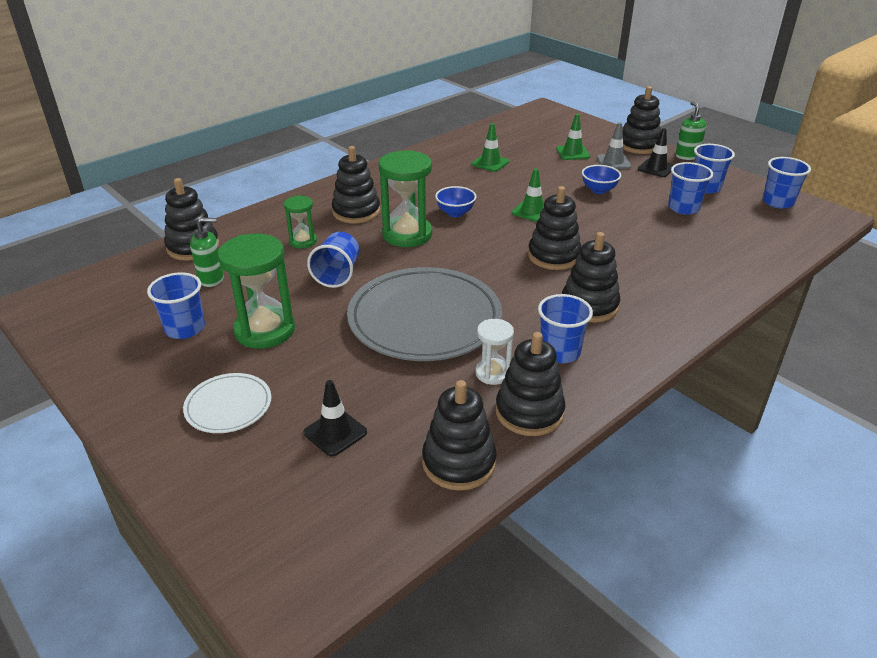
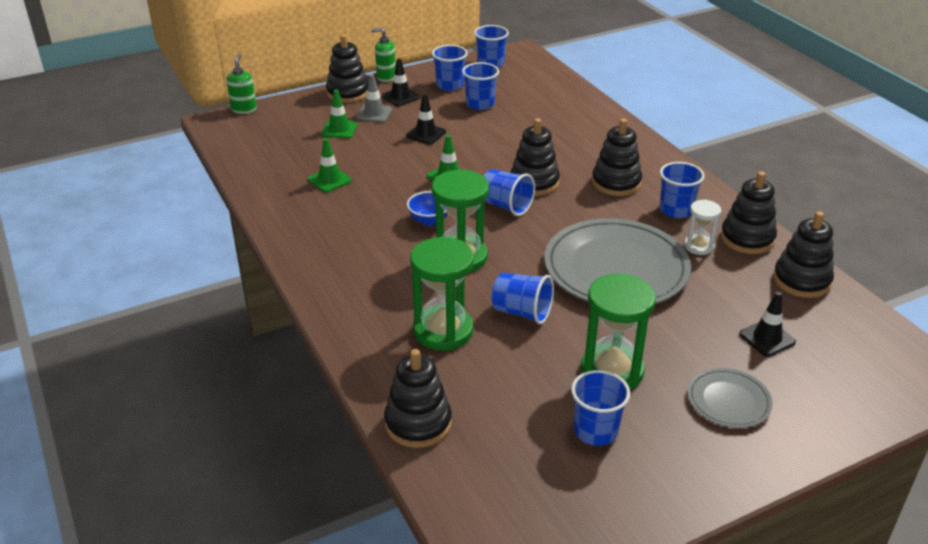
camera: 75 degrees left, 0 degrees up
white plate [183,373,271,433] -> grey plate [688,368,773,428]
green soap dispenser [190,217,224,287] -> green soap dispenser moved to [226,54,257,114]
green hourglass [284,195,317,249] -> green hourglass [410,237,474,350], size x1.82
black stacking toy [332,146,380,223] -> none
blue bowl [582,165,621,194] -> black traffic cone [406,94,446,144]
none -> blue cup [484,169,535,216]

